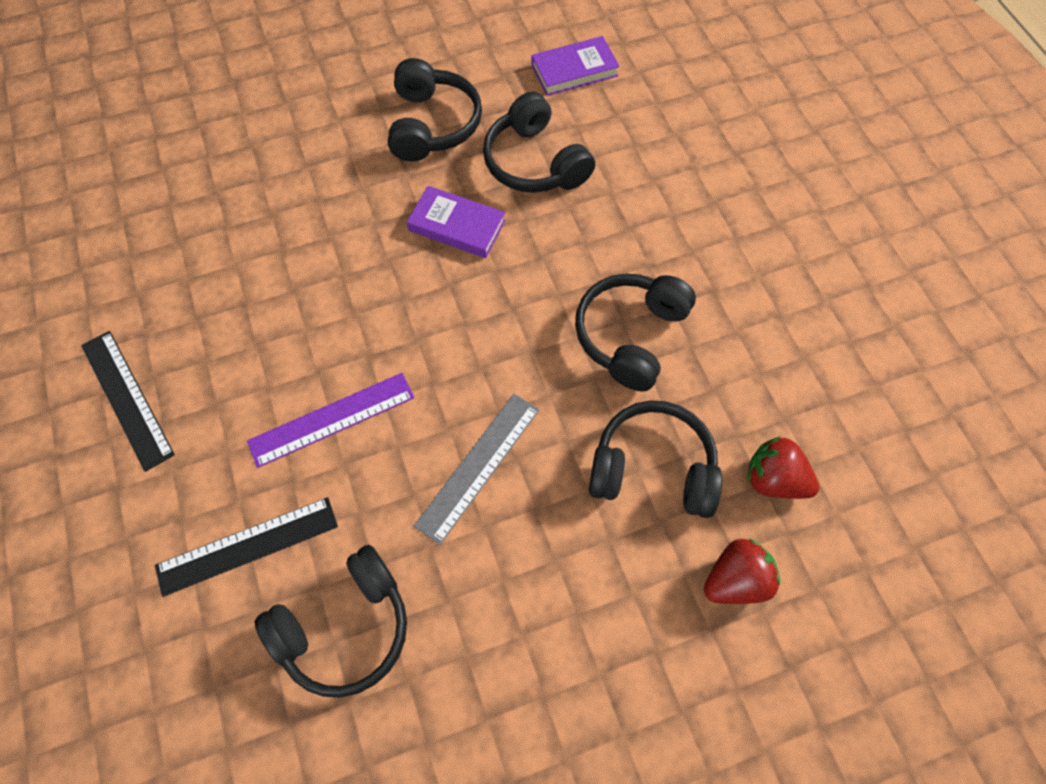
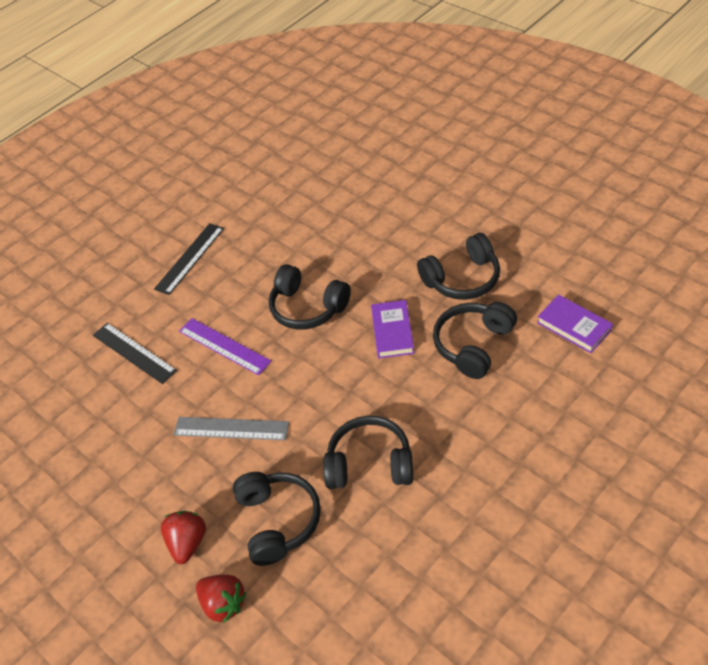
camera: 70 degrees right, 15 degrees down
black headphones [255,545,407,697] -> black headphones moved to [269,264,351,330]
red strawberry [748,436,819,499] -> red strawberry moved to [161,511,206,564]

